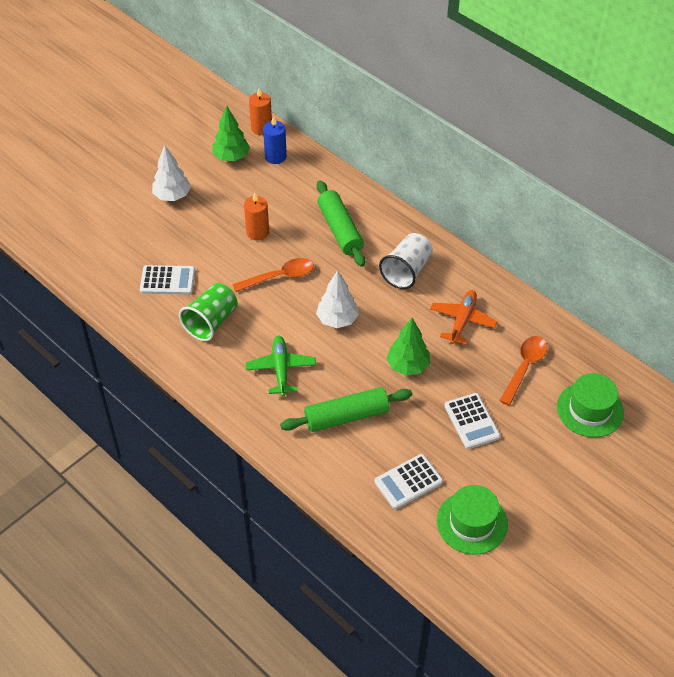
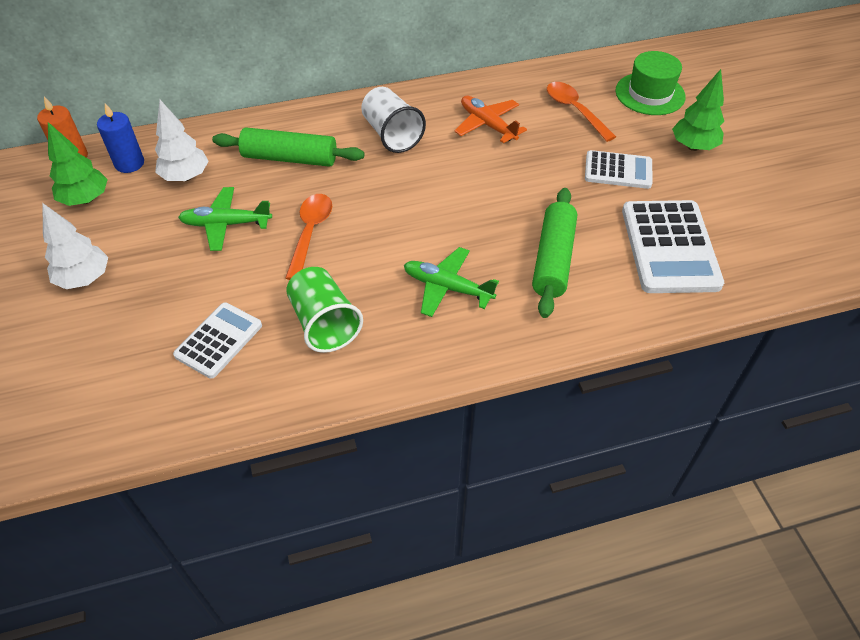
camera: 60 degrees left, 0 degrees up
orange candle [244,192,269,241] -> green plane [178,187,272,251]
white tree [316,270,359,328] -> white tree moved to [155,100,209,181]
white calculator [375,454,443,509] -> white calculator [622,200,724,293], size x1.65
green tree [386,318,430,376] -> green tree moved to [672,69,724,151]
green hat [437,485,508,555] -> none

